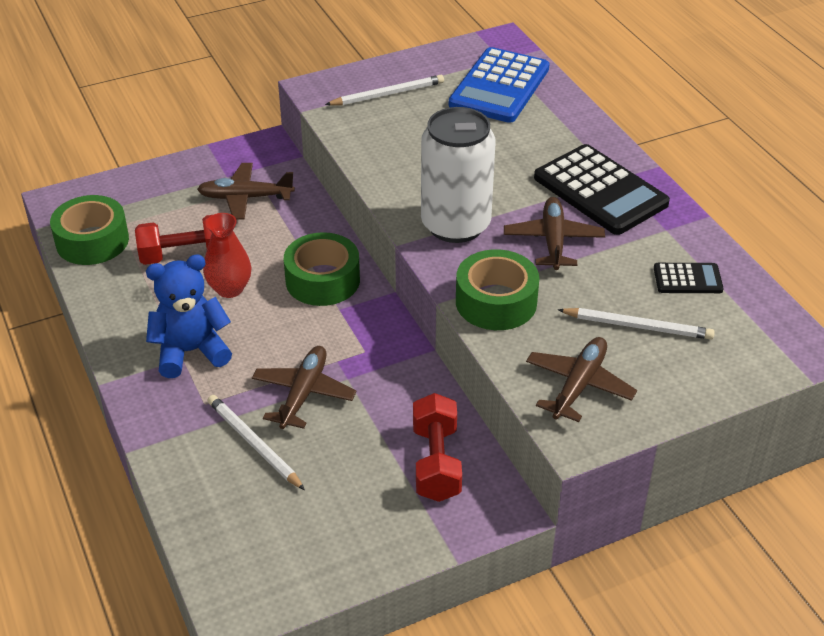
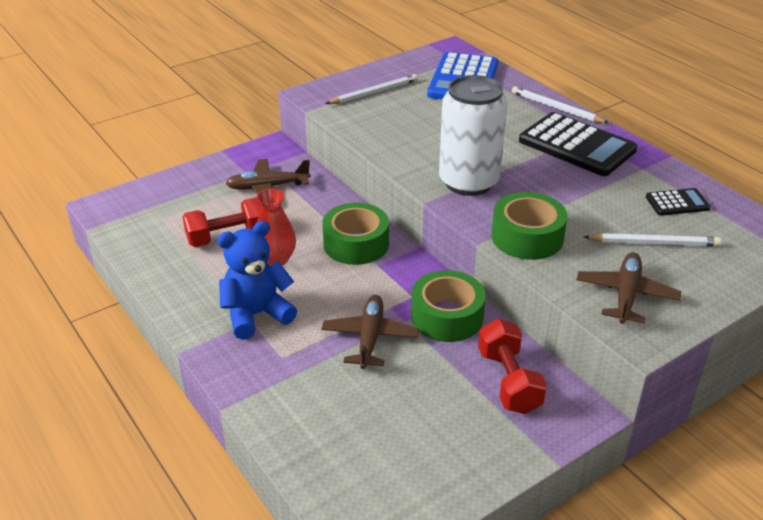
camera: 10 degrees left, 5 degrees down
green tape [50,195,129,265] -> green tape moved to [411,270,486,342]
white pencil [208,395,305,490] -> white pencil moved to [512,86,608,123]
brown plane [504,197,605,270] -> none

